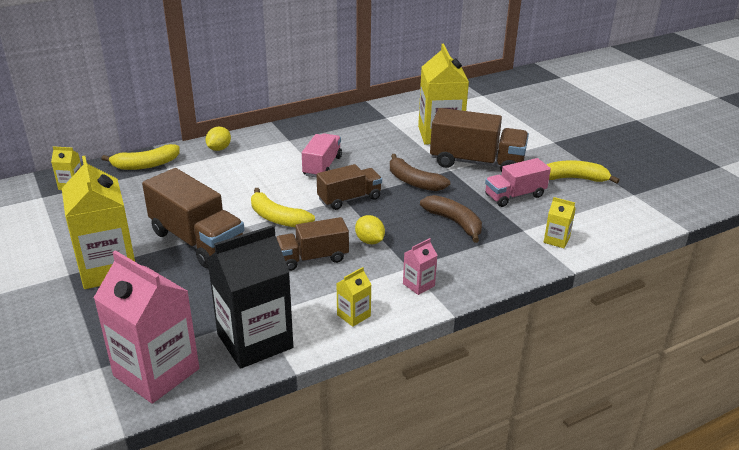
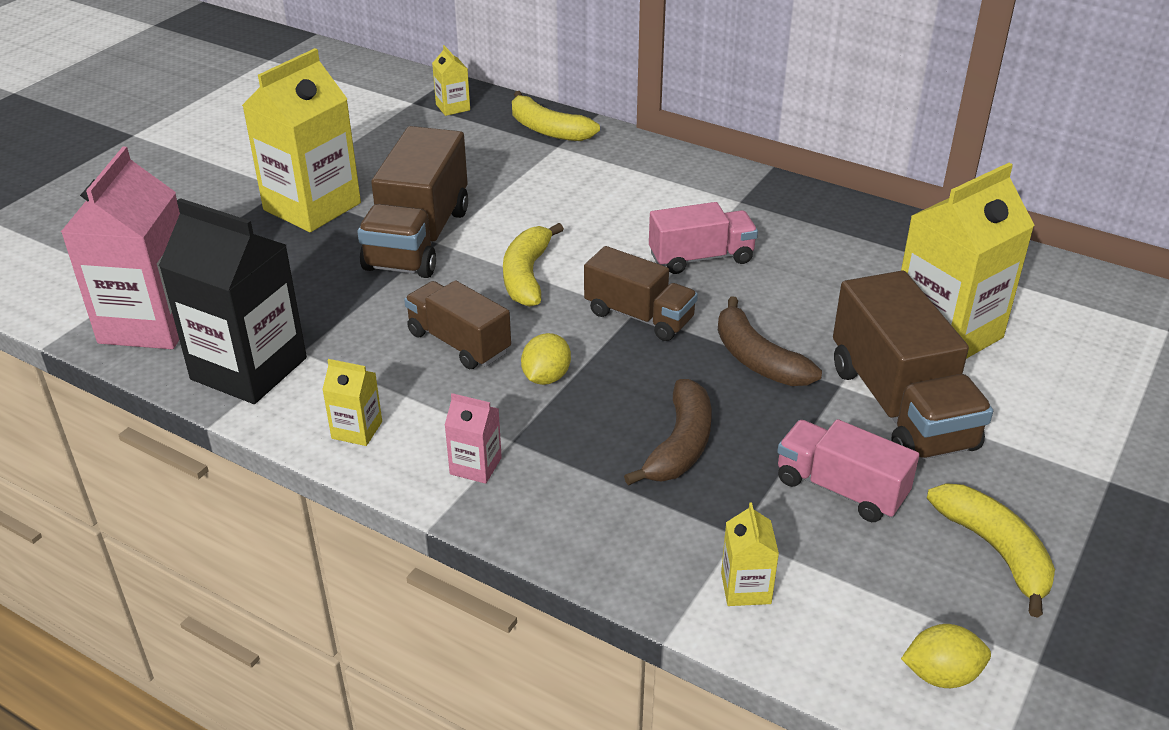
camera: 60 degrees right, 5 degrees up
yellow lemon [206,127,231,151] -> yellow lemon moved to [901,624,991,688]
brown banana [390,154,450,191] -> brown banana turned 45 degrees counterclockwise [718,296,822,386]

